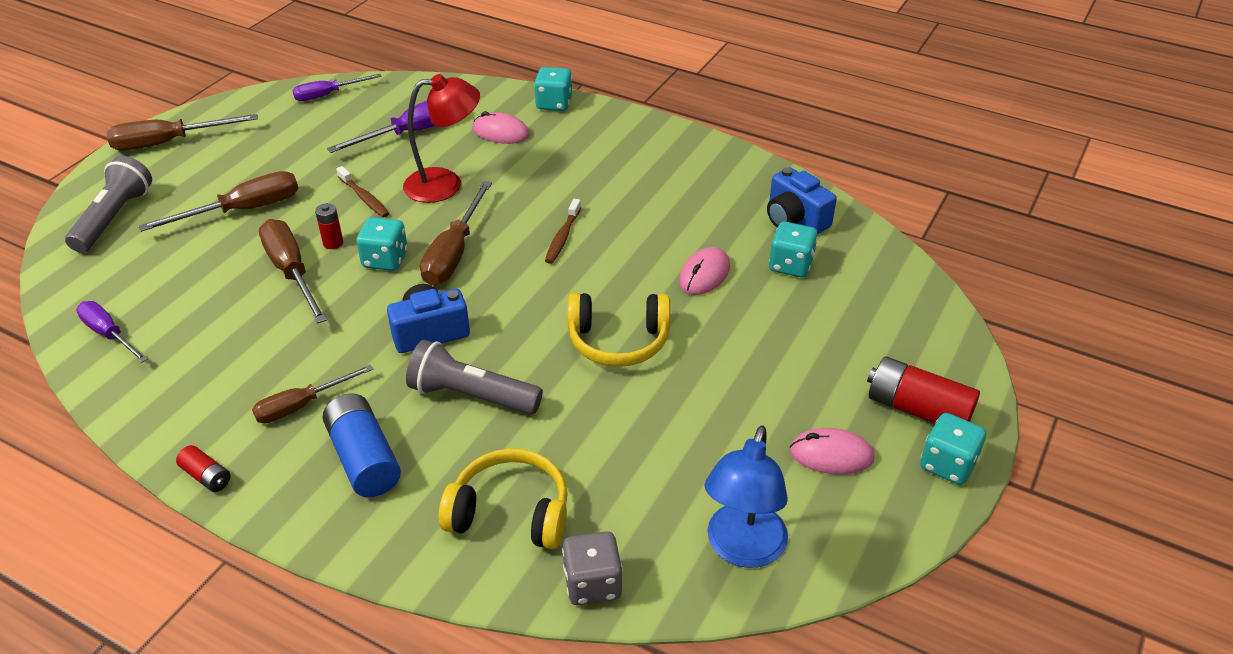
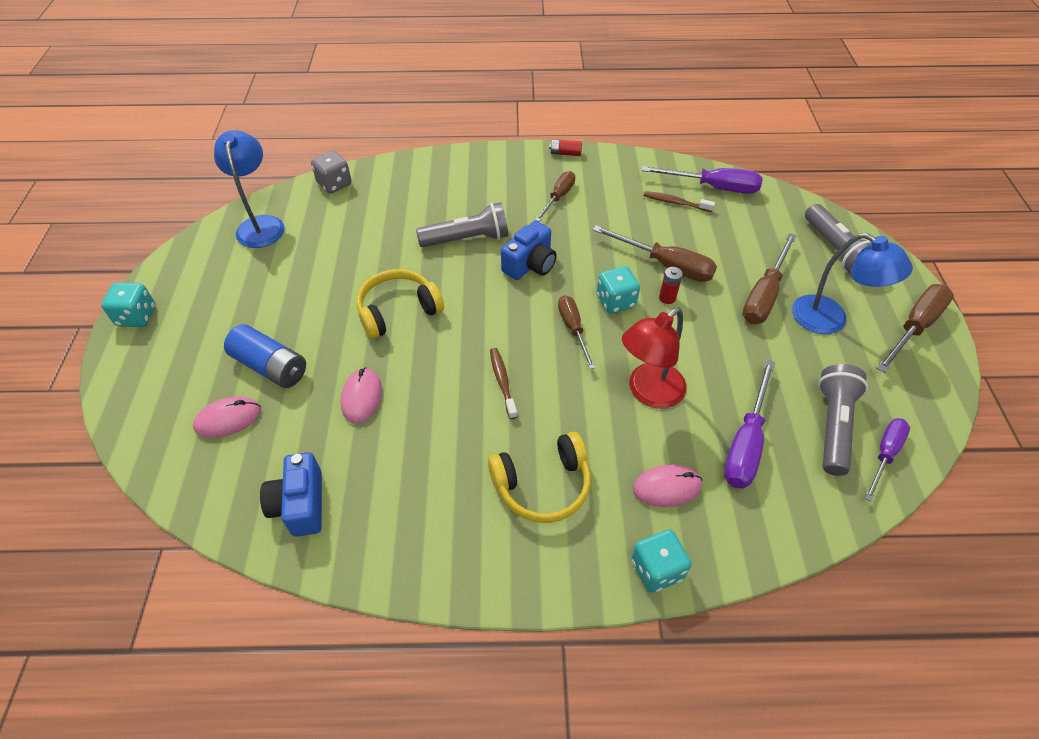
camera: 150 degrees right, 10 degrees up
purple screwdriver [76,301,148,362] -> purple screwdriver [641,166,763,194], size x1.51
blue battery [322,393,401,497] -> blue battery moved to [224,324,306,388]
brown toothbrush [336,166,389,217] -> brown toothbrush moved to [644,191,715,212]
brown screwdriver [420,181,492,285] -> brown screwdriver [558,295,595,369], size x0.66
yellow headphones [439,449,568,549] -> yellow headphones moved to [488,432,591,523]
blue camera [767,167,837,234] -> blue camera turned 120 degrees counterclockwise [260,452,322,537]
turquoise dice [769,222,818,277] -> none
pink mouse [790,428,875,475] -> pink mouse moved to [193,396,261,438]
red battery [867,356,980,423] -> none
none -> blue lamp [792,233,913,334]
none -> grey flashlight [818,364,868,476]

